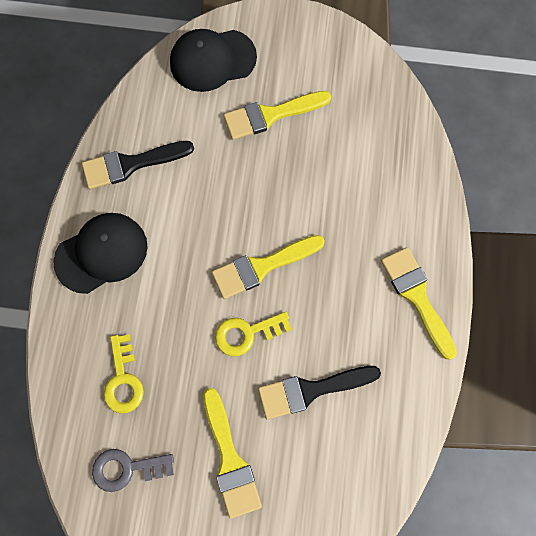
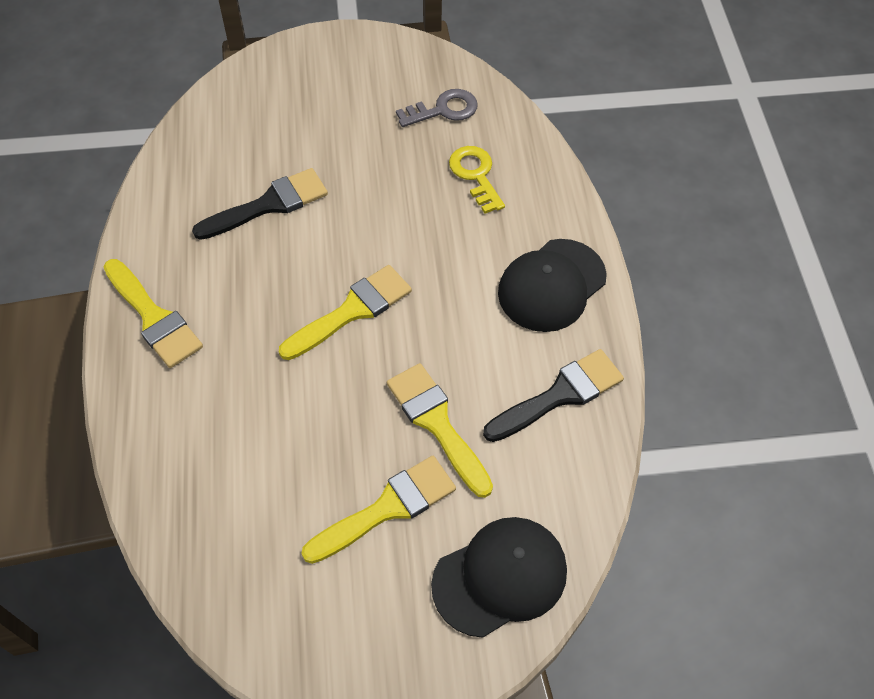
camera: 165 degrees right, 15 degrees down
yellow brush [203,388,262,519] -> yellow brush moved to [387,363,493,498]
yellow key [215,312,292,356] -> none

